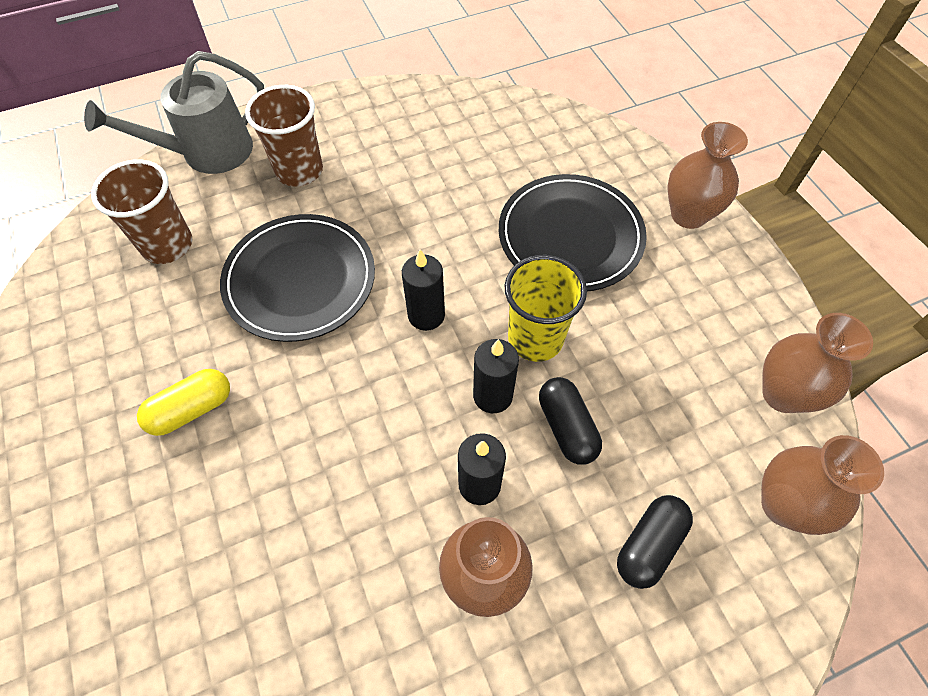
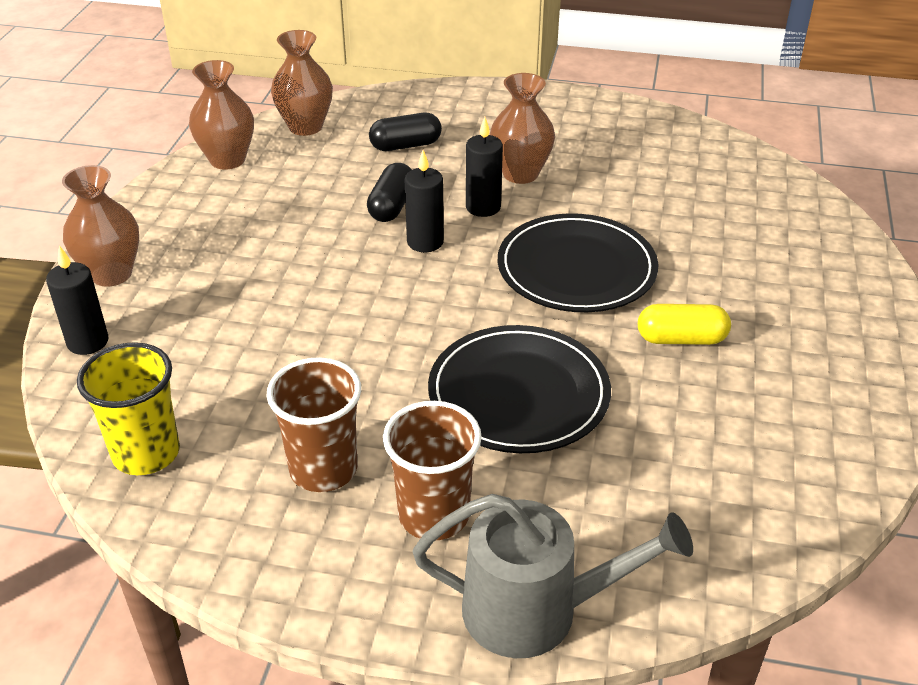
camera: 145 degrees left, 20 degrees down
brown cup [91,159,192,264] -> brown cup moved to [266,357,361,492]
black candle [402,249,445,331] -> black candle moved to [46,245,108,355]
black plate [499,174,647,291] -> black plate moved to [498,213,659,312]
yellow cup [504,255,587,362] -> yellow cup moved to [77,342,180,475]

